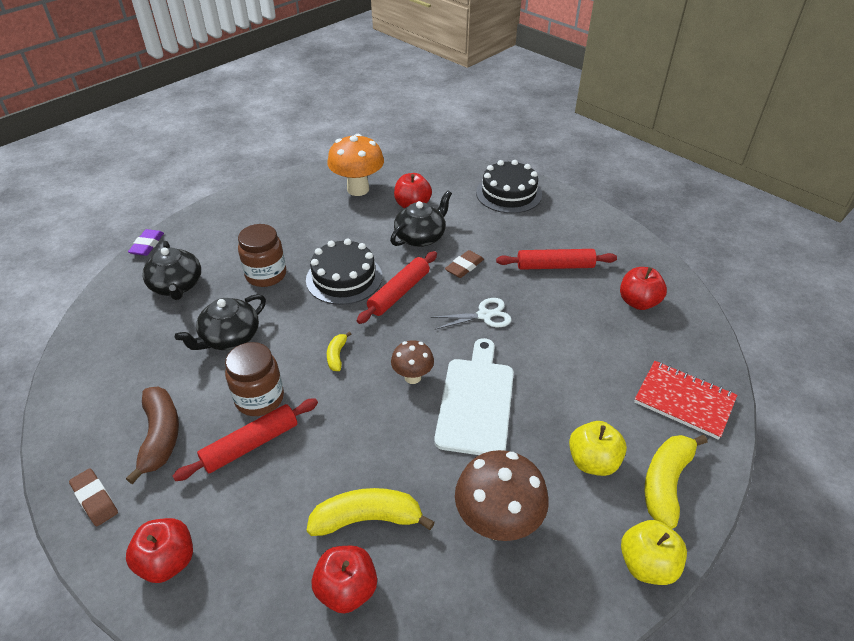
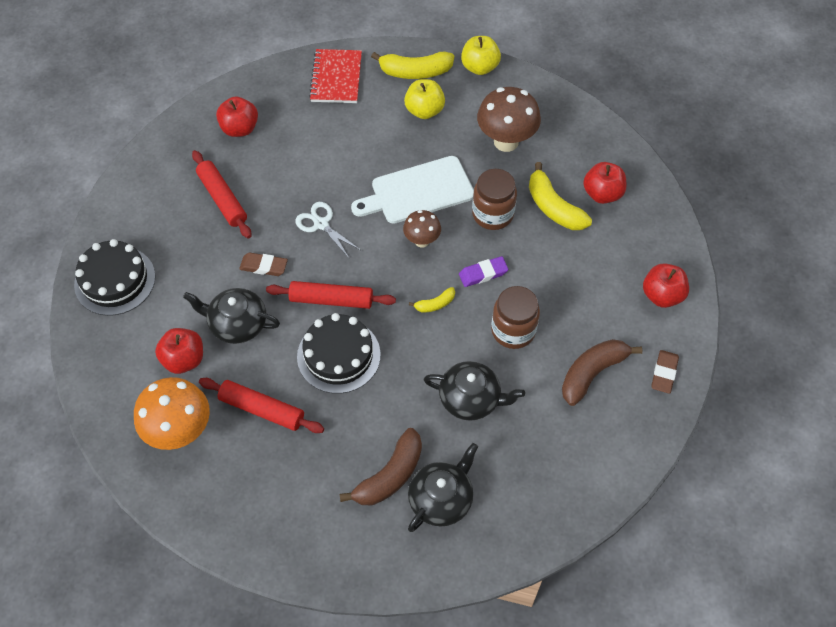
camera: 120 degrees left, 15 degrees up
purple eraser [128,229,164,256] -> purple eraser moved to [459,256,508,287]
red rolling pin [173,399,318,481] -> red rolling pin moved to [199,378,324,433]
brown jar [238,224,286,287] -> brown jar moved to [472,169,517,230]
none -> brown banana [340,428,422,505]

